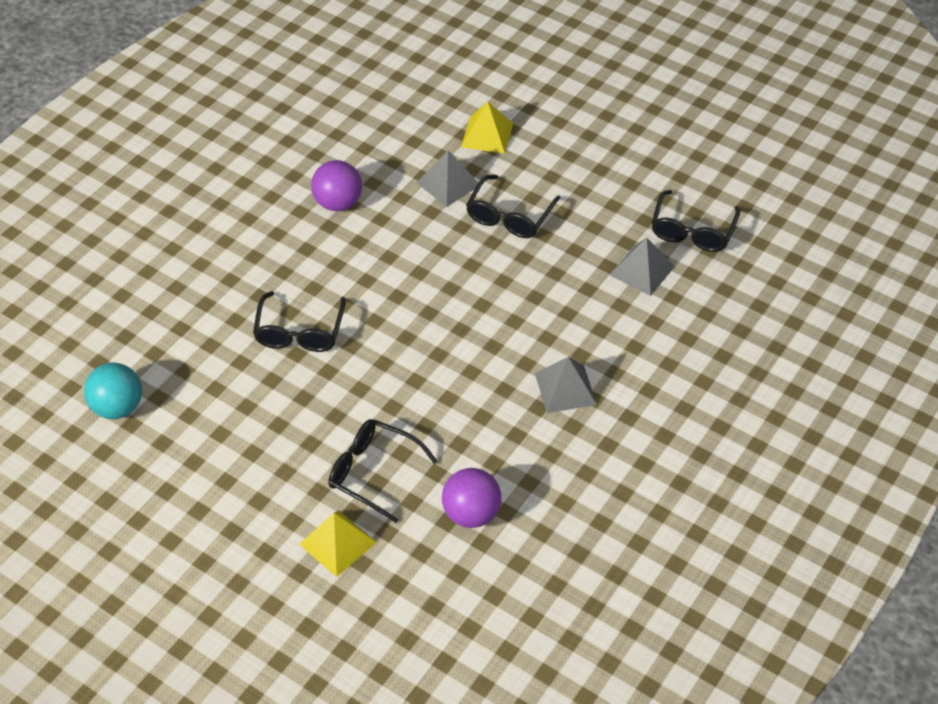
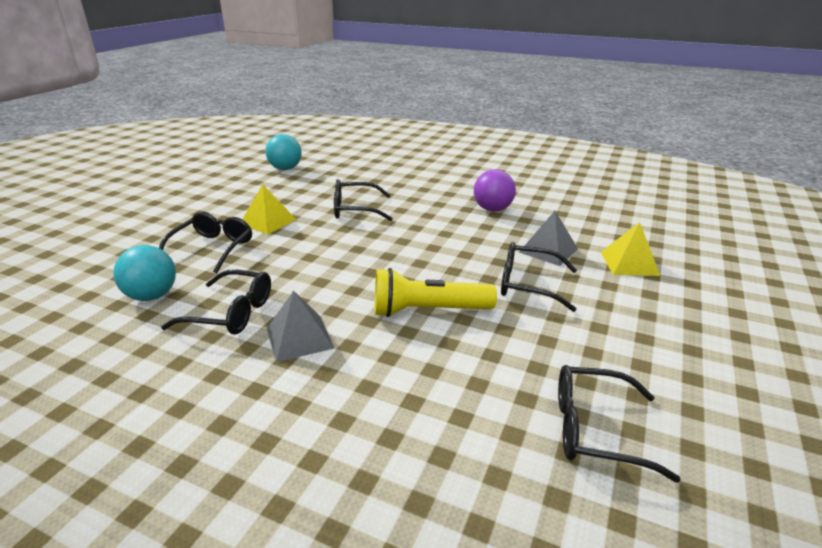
camera: 80 degrees right, 20 degrees down
yellow pyramid [299,511,377,577] -> yellow pyramid moved to [242,184,297,235]
purple ball [442,468,501,528] -> turquoise ball [113,245,176,301]
grey pyramid [610,237,675,296] -> none
none -> black glasses [161,270,271,335]
none -> yellow flashlight [374,268,497,317]

